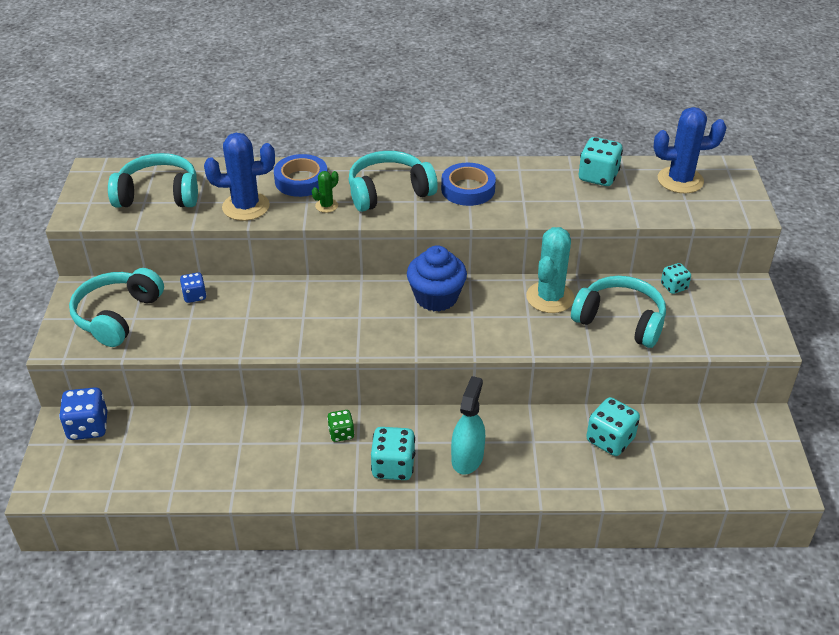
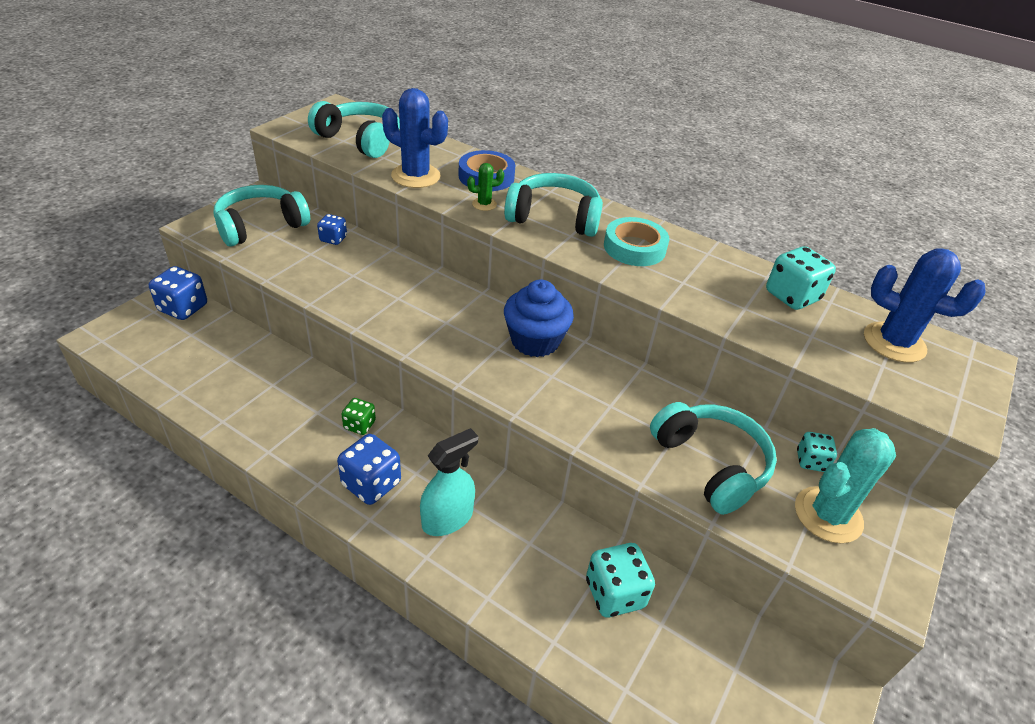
camera: 30 degrees right, 0 degrees up
turquoise dice [371,427,415,480] -> blue dice [337,434,401,505]
blue tape [441,163,496,206] -> turquoise tape [604,217,669,266]
turquoise cactus [526,227,574,313] -> turquoise cactus moved to [795,428,896,544]

